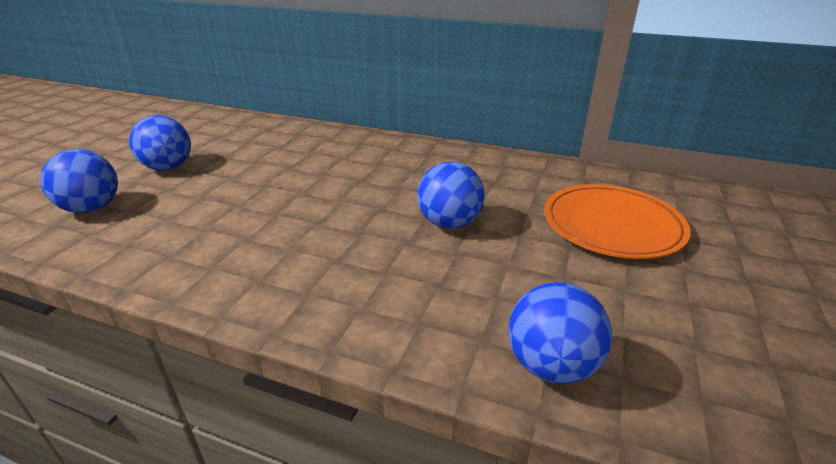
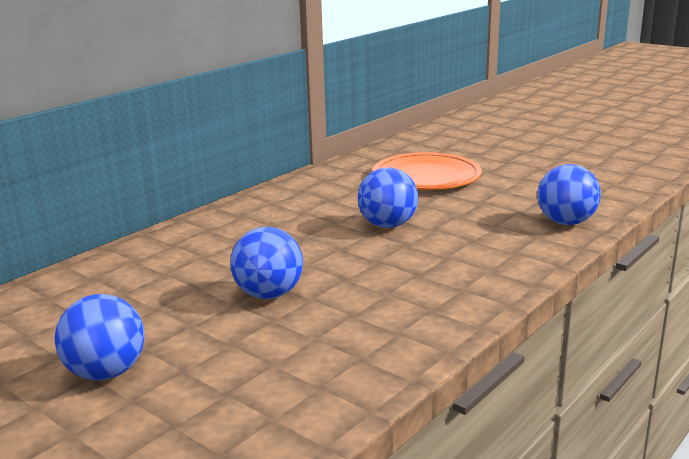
camera: 70 degrees left, 10 degrees down
blue ball [40,149,118,213] -> blue ball moved to [230,227,303,299]

